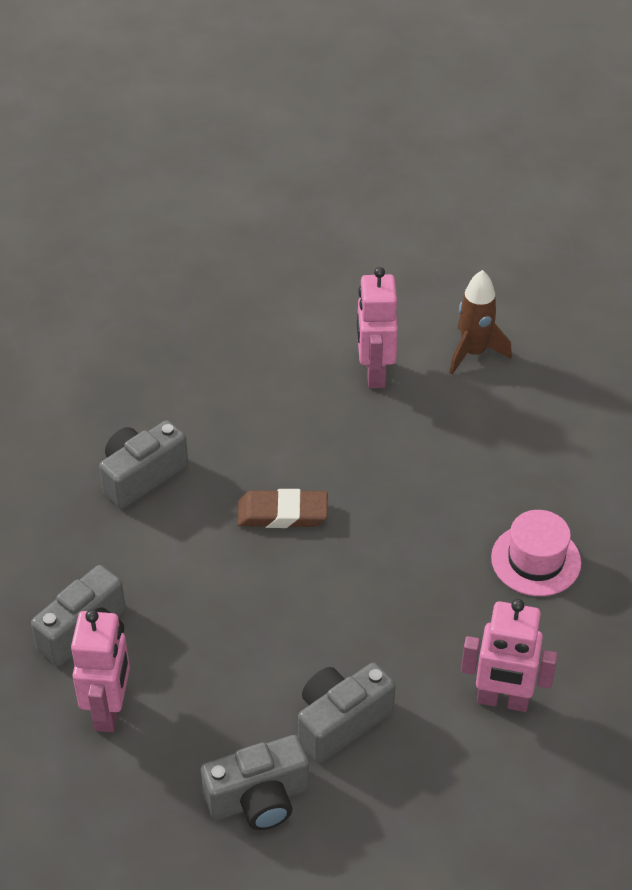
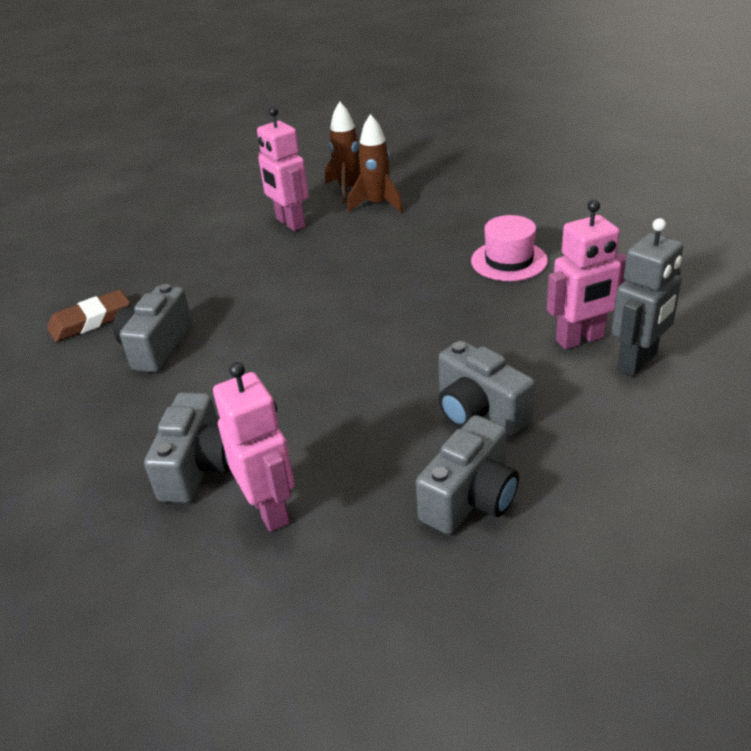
camera: 30 degrees left, 10 degrees down
brown eraser [237,489,328,528] -> brown eraser moved to [47,290,130,342]
grey camera [298,663,396,763] -> grey camera turned 60 degrees counterclockwise [438,340,535,436]
none -> brown rocket [348,114,403,213]
none -> grey robot [612,218,684,376]

